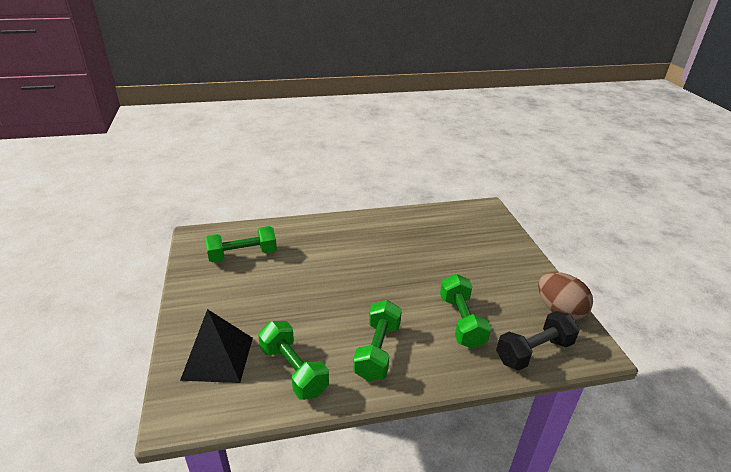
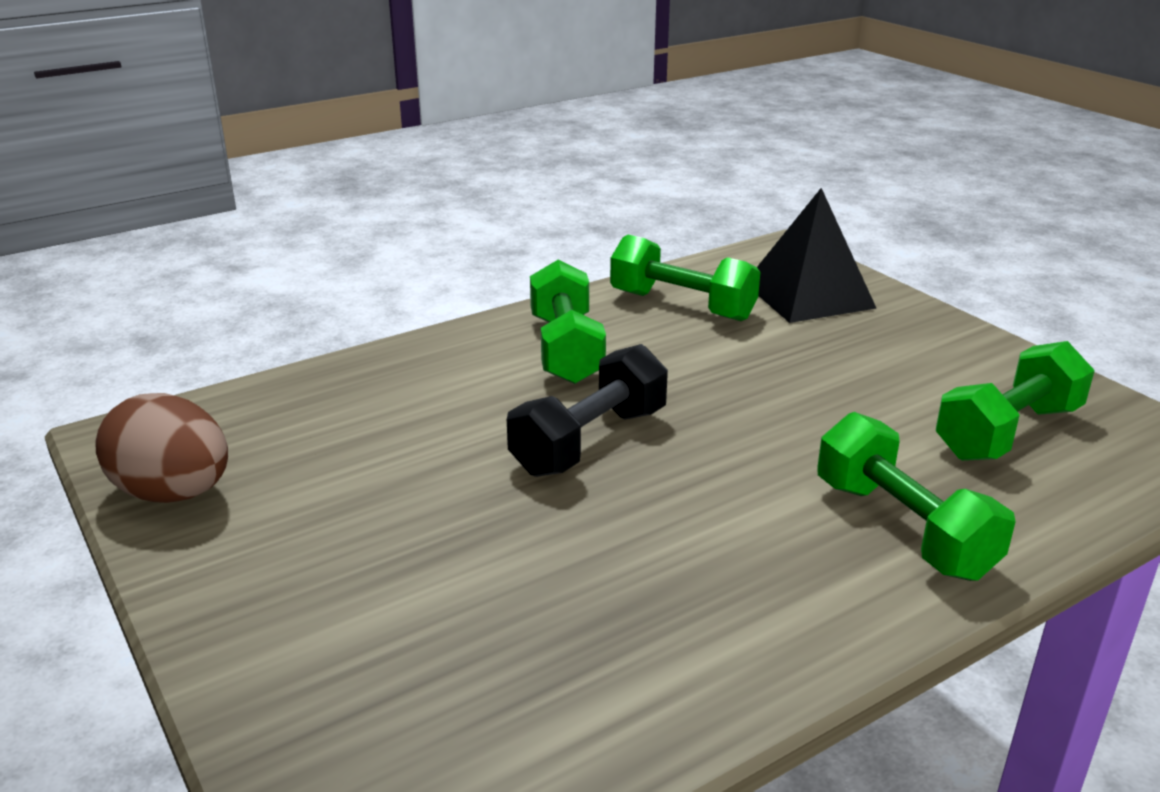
camera: 160 degrees right, 5 degrees down
green dumbbell [440,274,491,349] -> green dumbbell moved to [817,412,1015,581]
black dumbbell [496,311,580,371] -> black dumbbell moved to [507,344,668,477]

